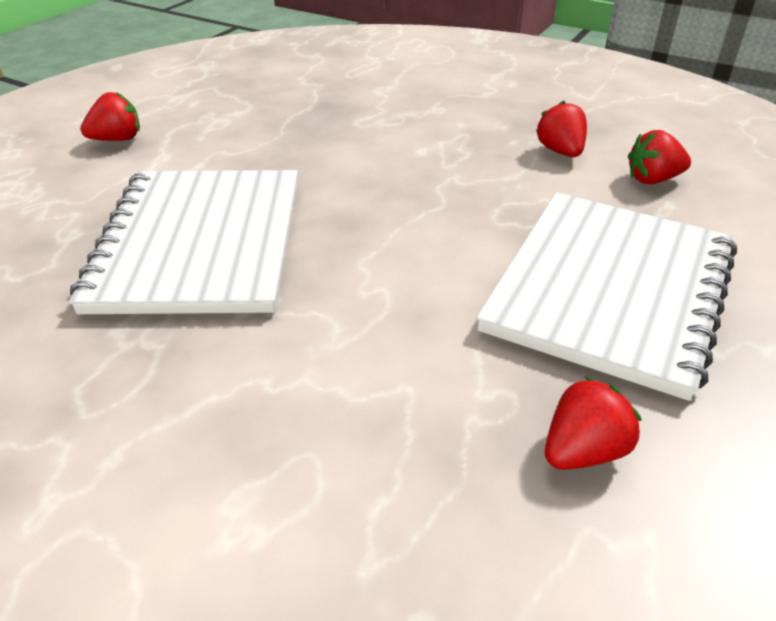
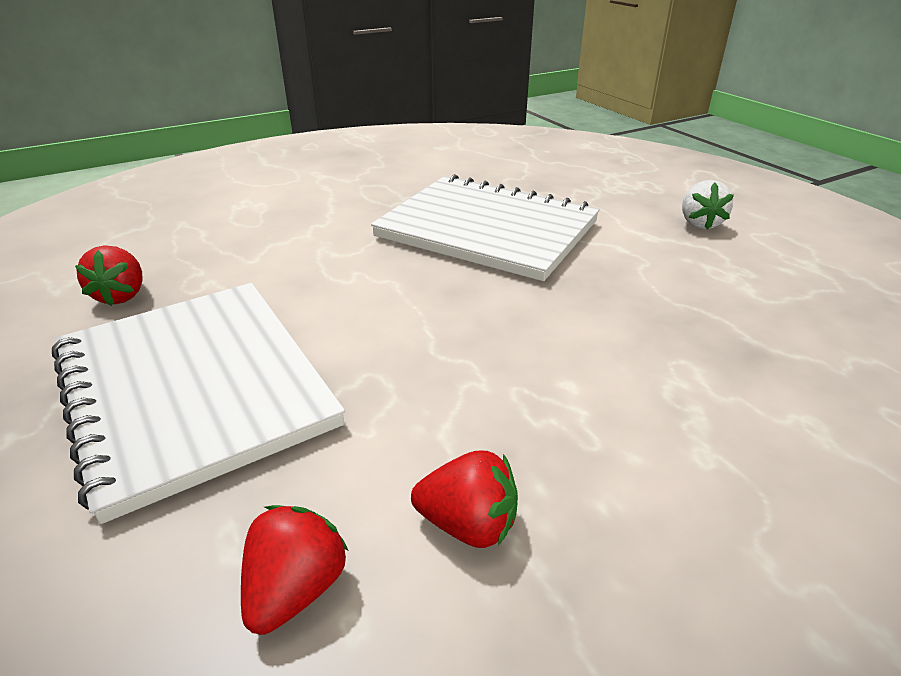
camera: 120 degrees right, 5 degrees down
red strawberry [80,92,140,141] -> white strawberry [682,180,734,229]

